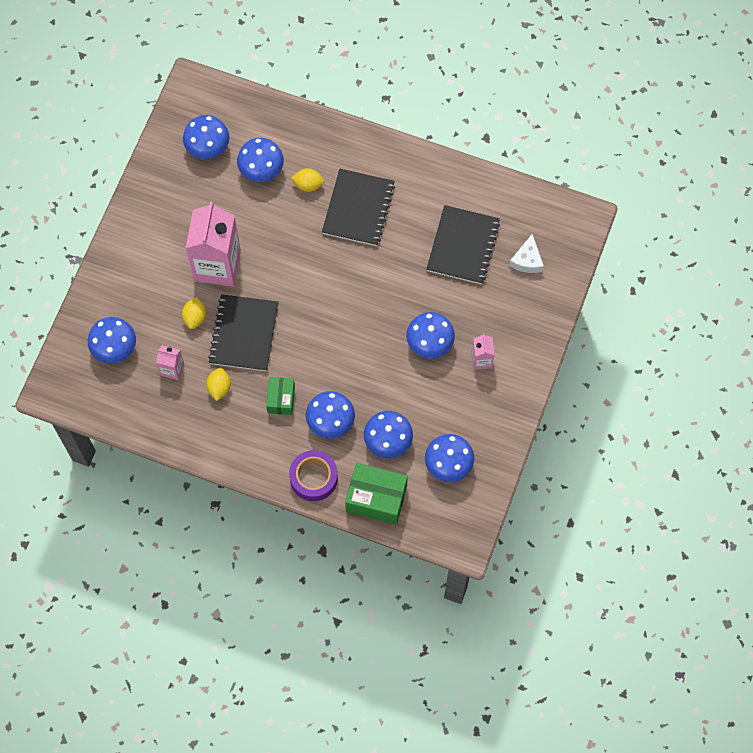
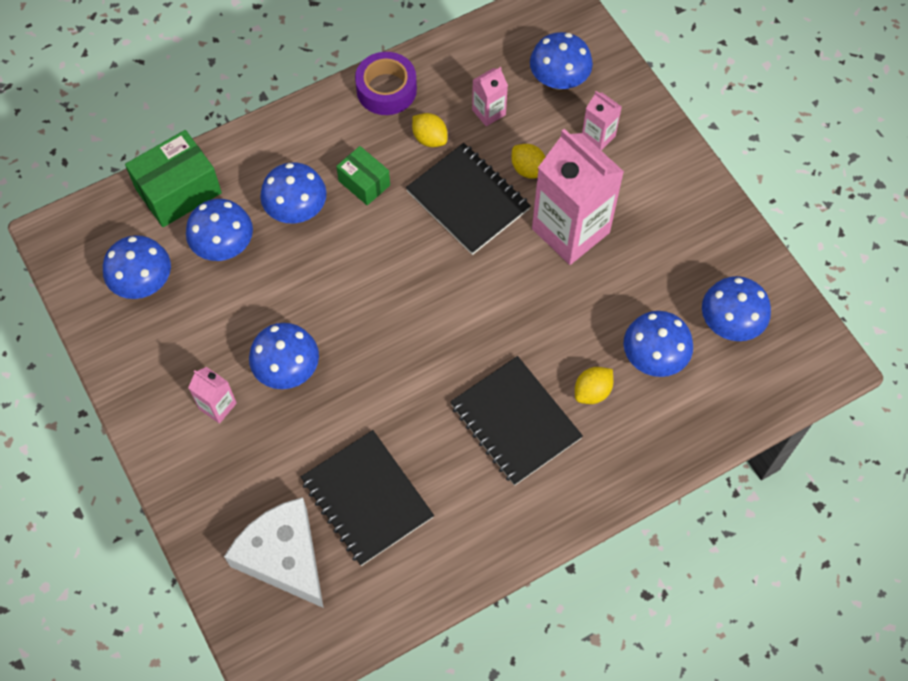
camera: 130 degrees right, 5 degrees down
purple tape [289,450,338,501] -> purple tape moved to [355,52,417,115]
white cheese [509,234,544,273] -> white cheese [224,497,324,608], size x1.81
none -> pink carton [582,91,622,150]

